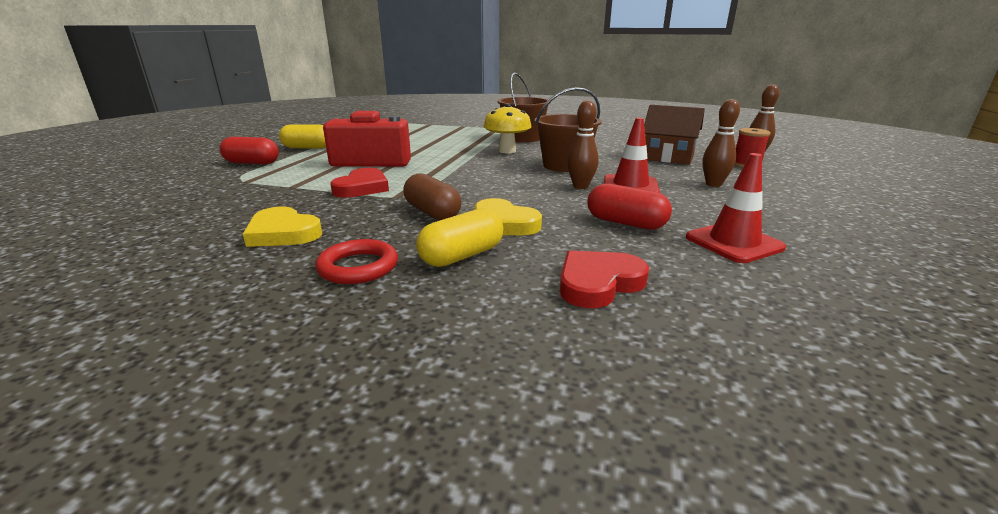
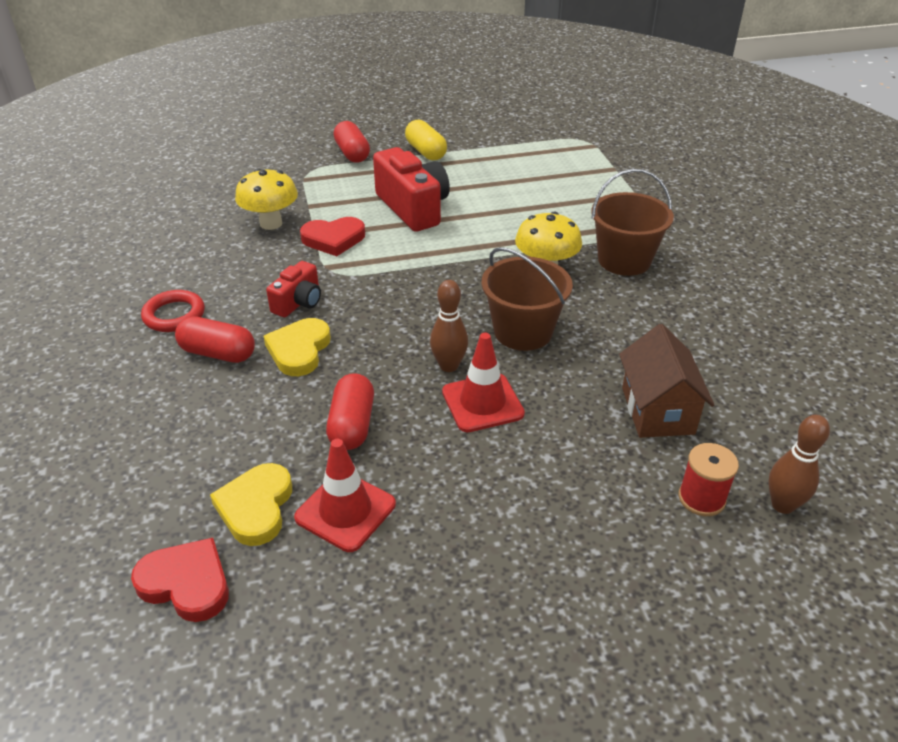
camera: 60 degrees right, 15 degrees up
yellow heart [243,207,322,247] -> yellow heart moved to [210,463,292,546]
brown capsule [403,174,461,220] -> red camera [266,261,321,317]
yellow capsule [416,208,503,267] -> red capsule [175,316,255,363]
red heart [560,250,649,308] -> red heart moved to [131,538,229,622]
brown bowling pin [703,99,740,187] -> none
none -> yellow mushroom [235,169,298,230]

